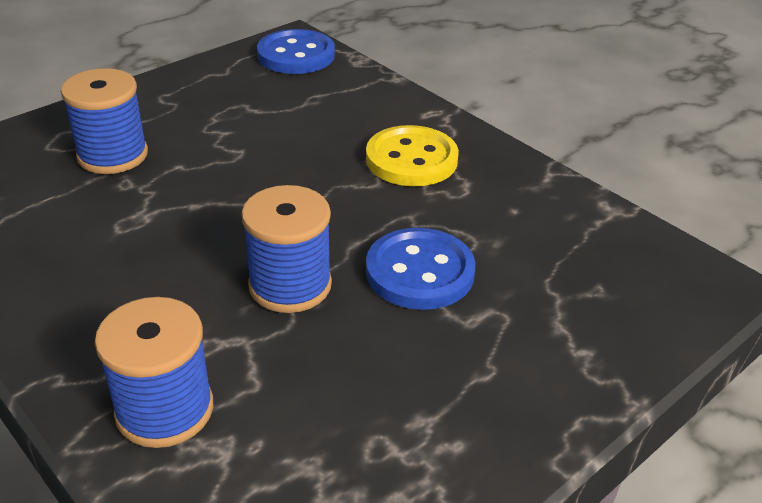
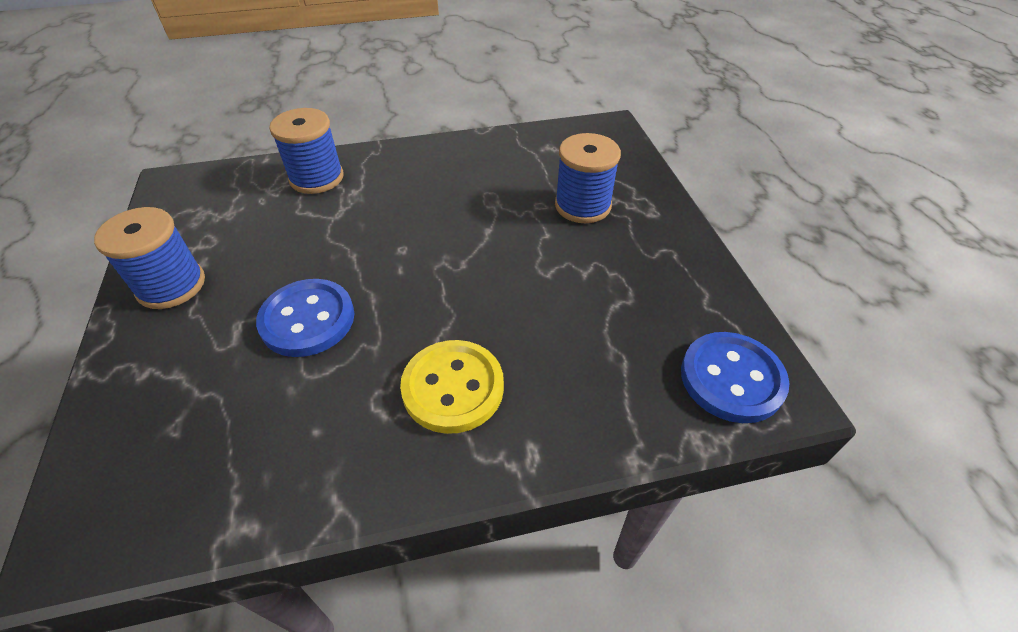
camera: 120 degrees right, 10 degrees up
blue spool [241,185,332,313] -> blue spool moved to [94,207,205,309]

